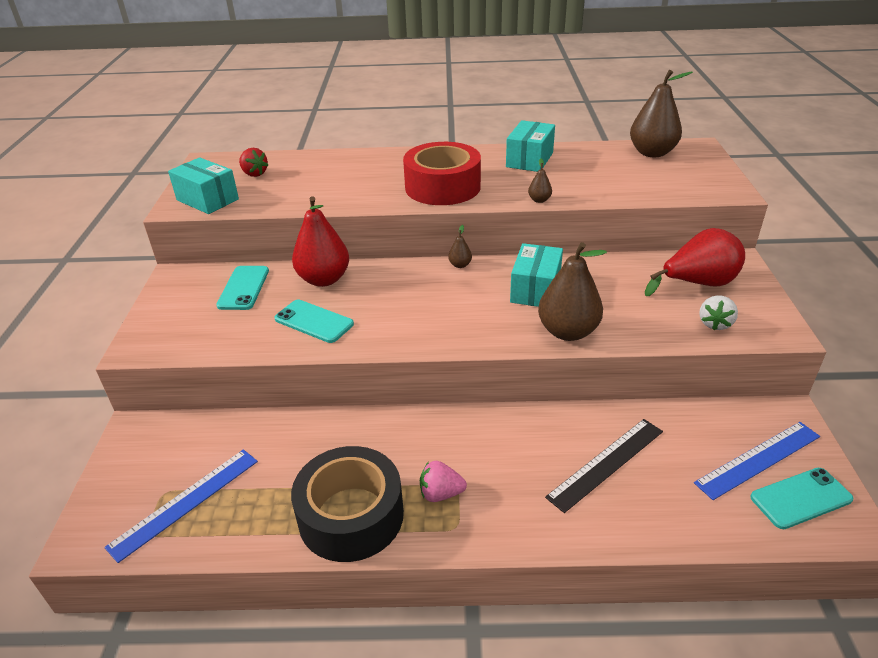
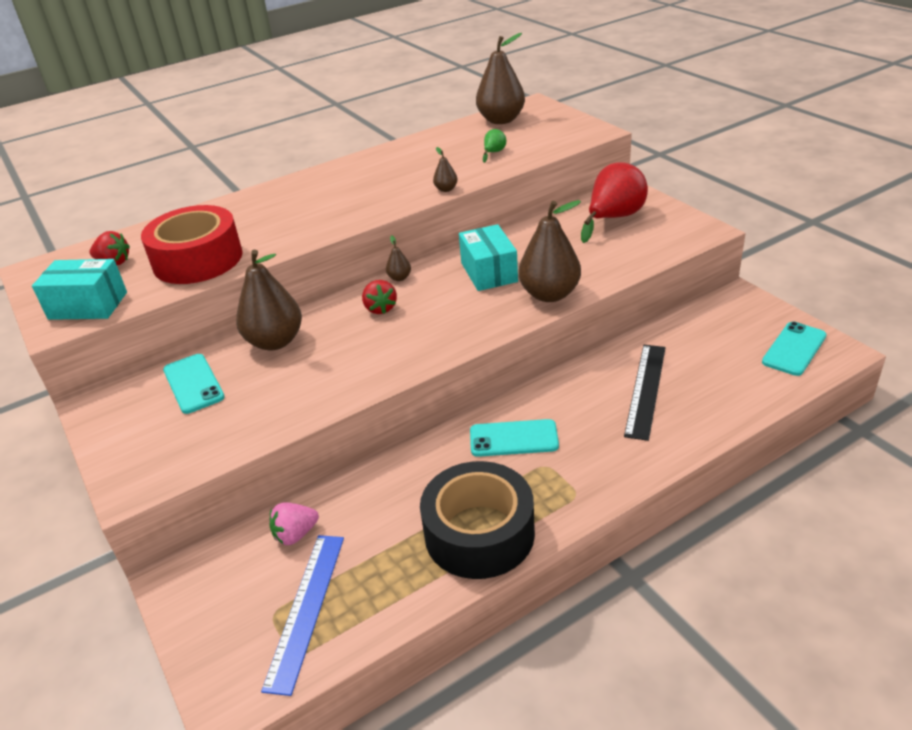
camera: 30 degrees left, 0 degrees up
turquoise phone [274,300,354,343] -> turquoise phone moved to [470,419,559,457]
red pear [292,196,349,287] -> brown pear [236,250,302,350]
red tape [403,142,481,205] -> red tape moved to [141,205,243,284]
pink strawberry [420,461,467,502] -> pink strawberry moved to [269,502,319,545]
turquoise box [506,120,555,172] -> none
blue ruler [694,422,820,500] -> none
white strawberry [699,295,738,330] -> none
none -> red strawberry [362,280,397,314]
none -> green pear [483,129,506,163]

